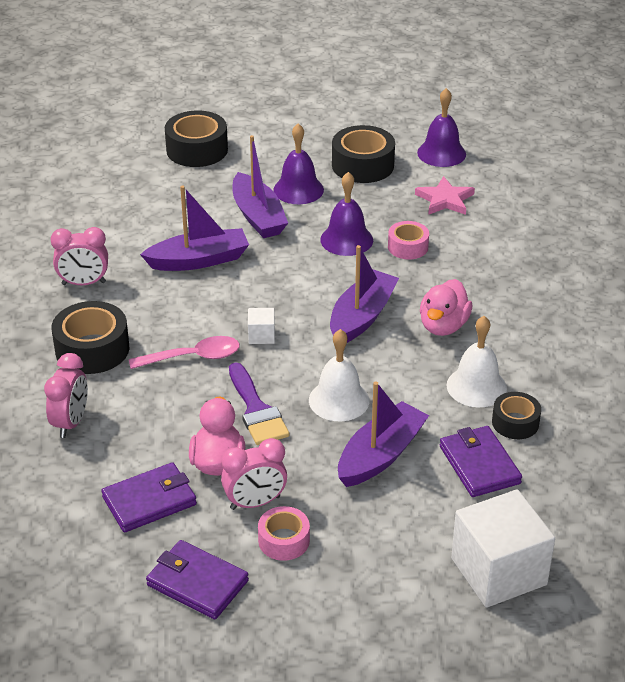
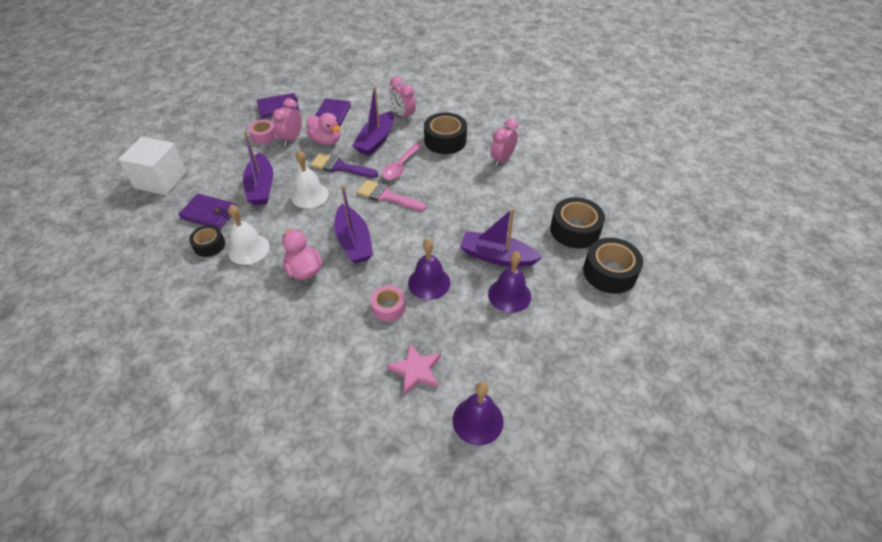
camera: 130 degrees right, 10 degrees up
purple boat [140,185,249,271] -> purple boat moved to [352,86,394,156]
white cube [248,308,275,344] -> pink brush [357,180,426,211]
black tape [332,125,395,183] -> black tape moved to [550,197,605,249]

